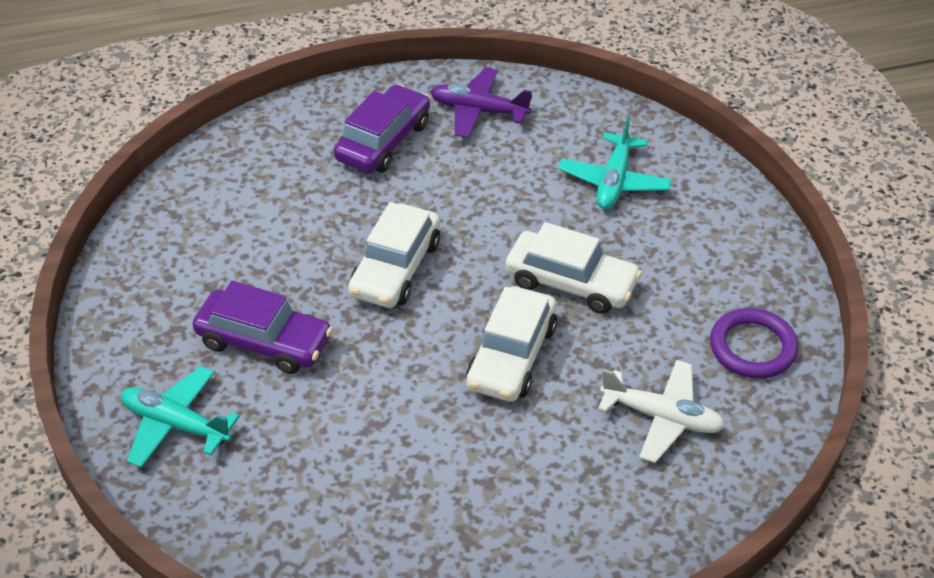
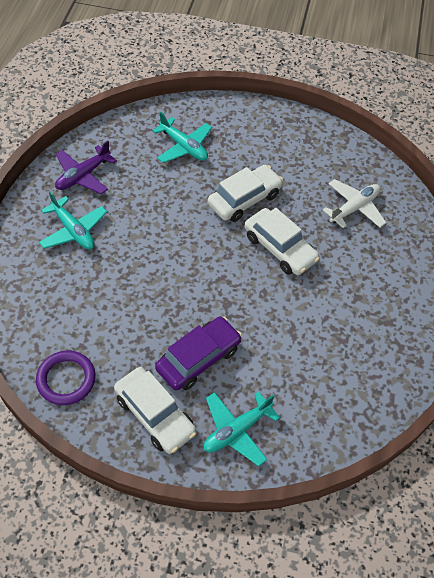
camera: 65 degrees left, 10 degrees up
purple car [334,84,430,173] -> turquoise plane [39,191,107,249]
white car [348,202,440,308] -> white car moved to [114,367,196,454]
purple ring [710,308,799,379] -> purple ring moved to [36,351,96,405]

